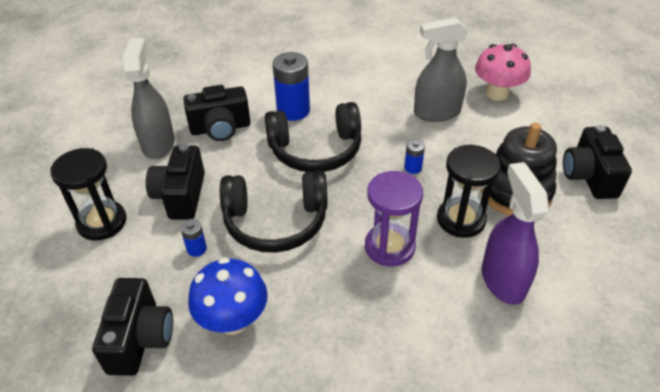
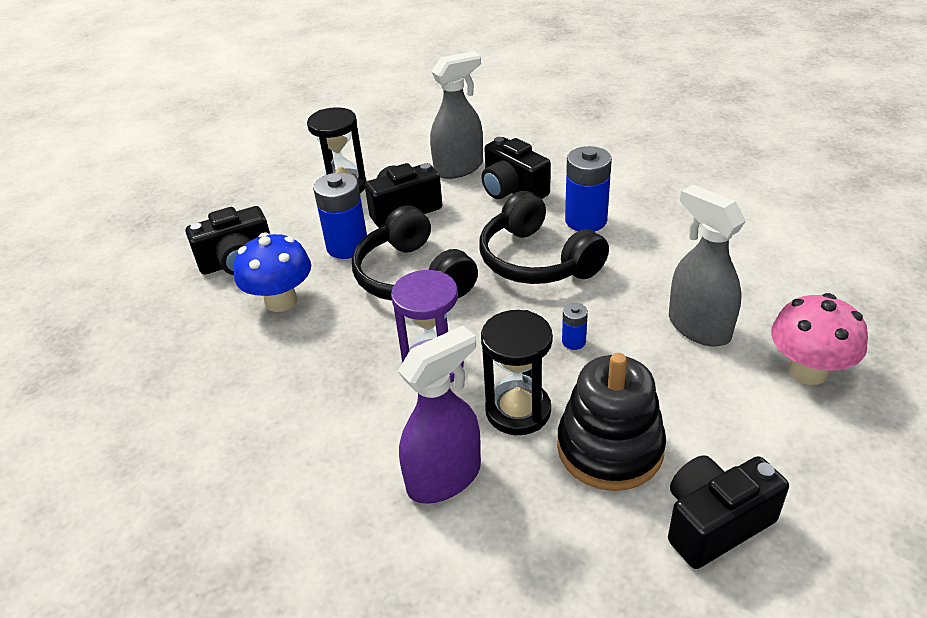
camera: 65 degrees right, 5 degrees down
blue battery [180,219,207,257] -> blue battery [313,172,367,259], size x2.08

